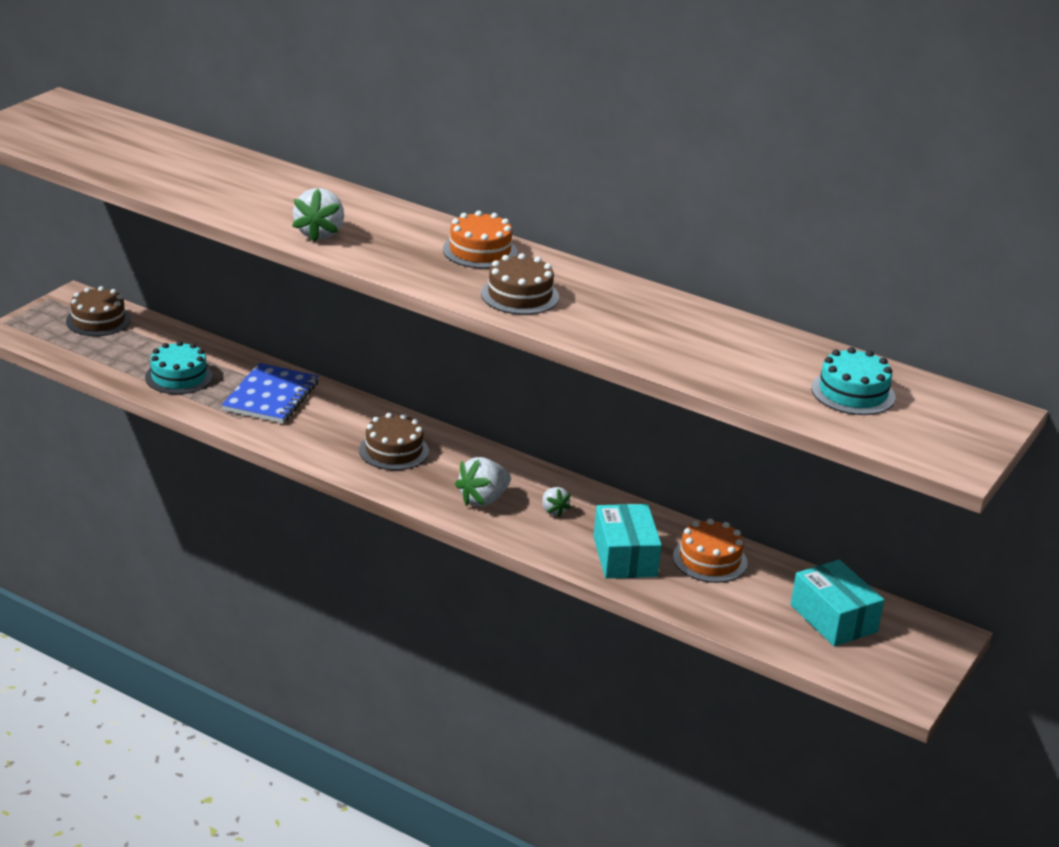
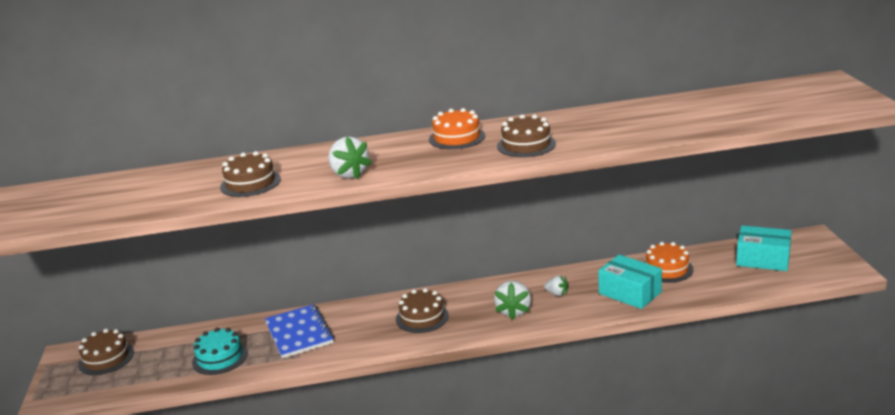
camera: 35 degrees left, 5 degrees down
turquoise cake [811,347,896,415] -> none
none -> brown cake [220,151,281,197]

